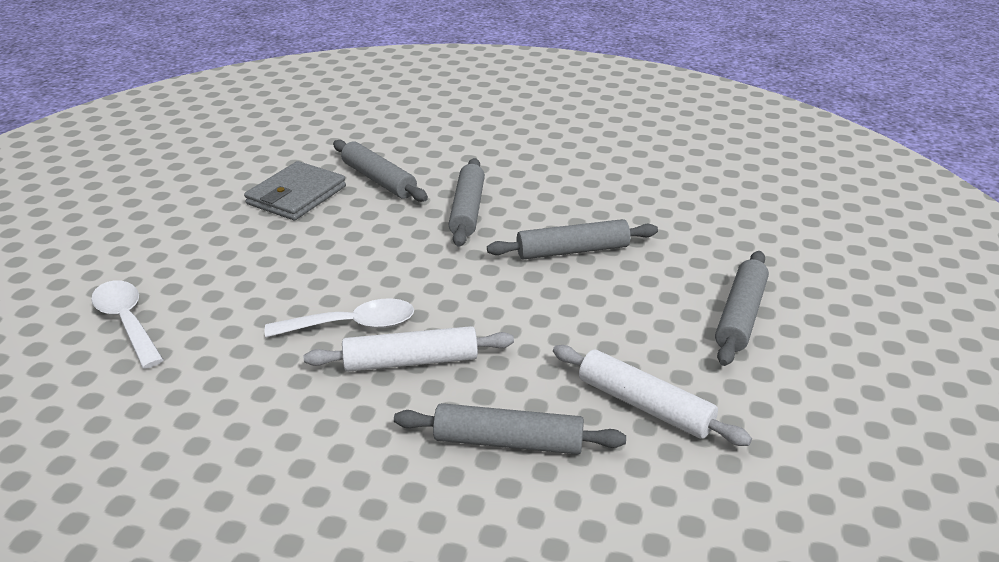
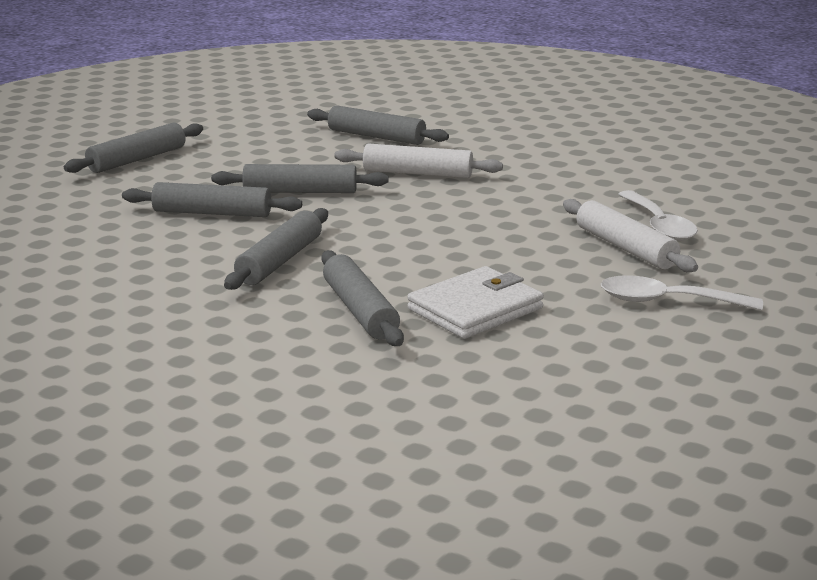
camera: 160 degrees left, 10 degrees down
grey wallet [244,161,346,220] -> white wallet [407,266,544,339]
white spoon [265,298,414,337] -> white spoon moved to [601,275,763,310]
white rolling pin [553,345,752,446] -> white rolling pin moved to [563,199,698,272]
none -> grey rolling pin [211,164,388,193]

